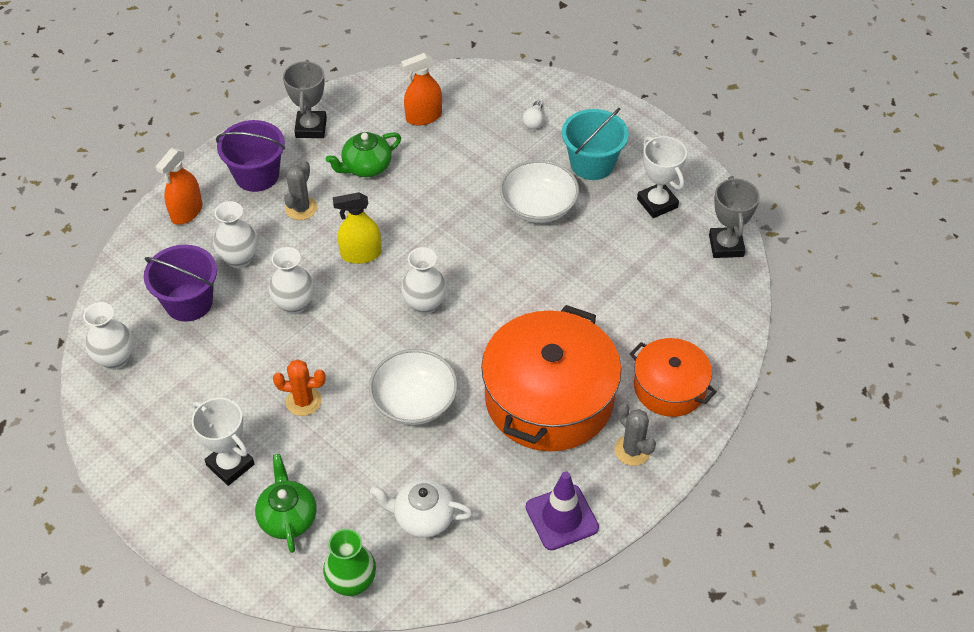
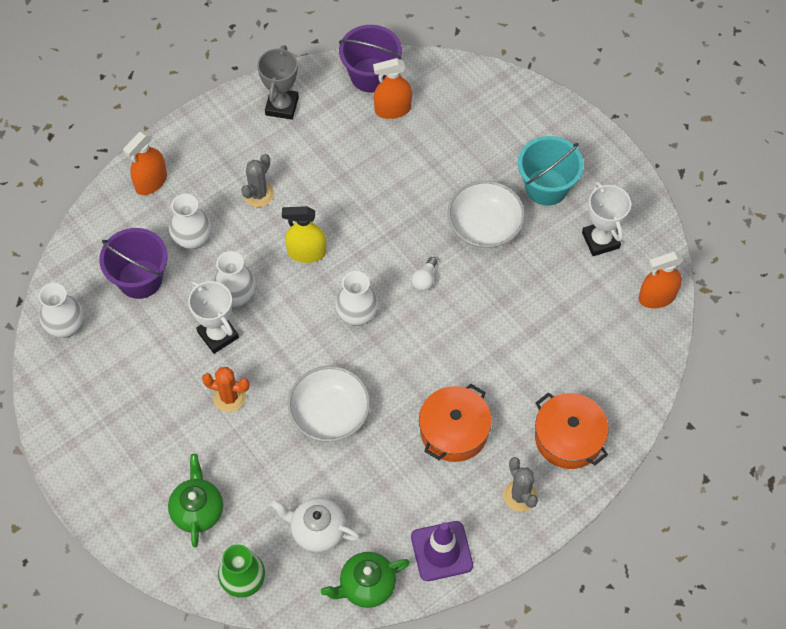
camera: 10 degrees right, 10 degrees up
white trophy [191,398,255,486] -> white trophy moved to [188,281,239,354]
purple bucket [216,120,285,192] -> purple bucket moved to [339,25,402,93]
green teapot [326,132,401,177] -> green teapot moved to [321,552,410,608]
orange pot [481,305,621,451] -> orange pot [419,384,492,462], size x0.57
white light bulb [522,101,544,129] -> white light bulb moved to [411,257,437,291]
grey trophy [709,176,760,258] -> orange spray bottle [639,251,683,308]

